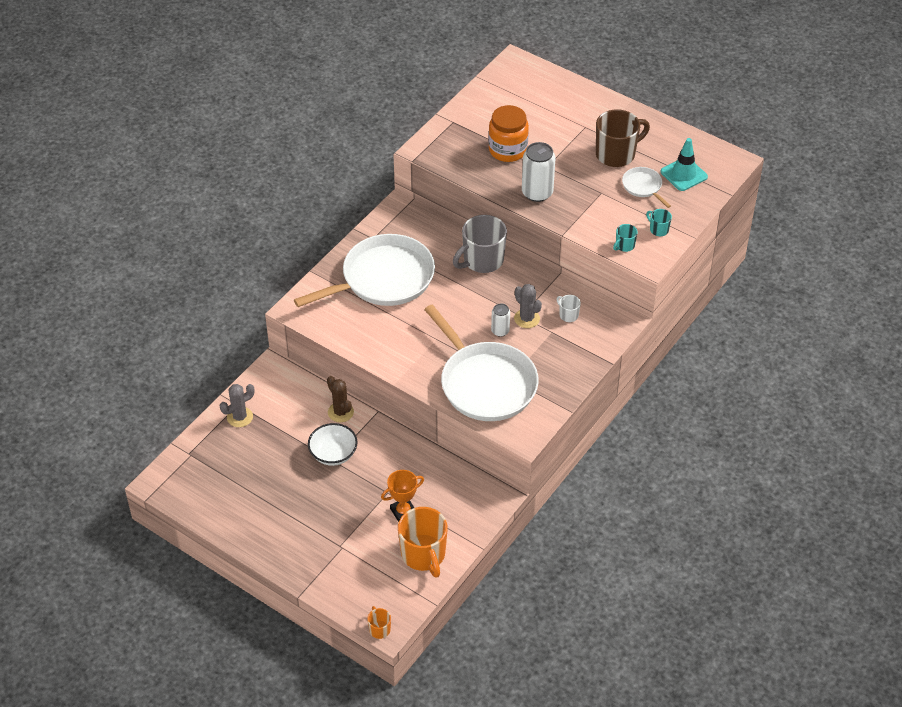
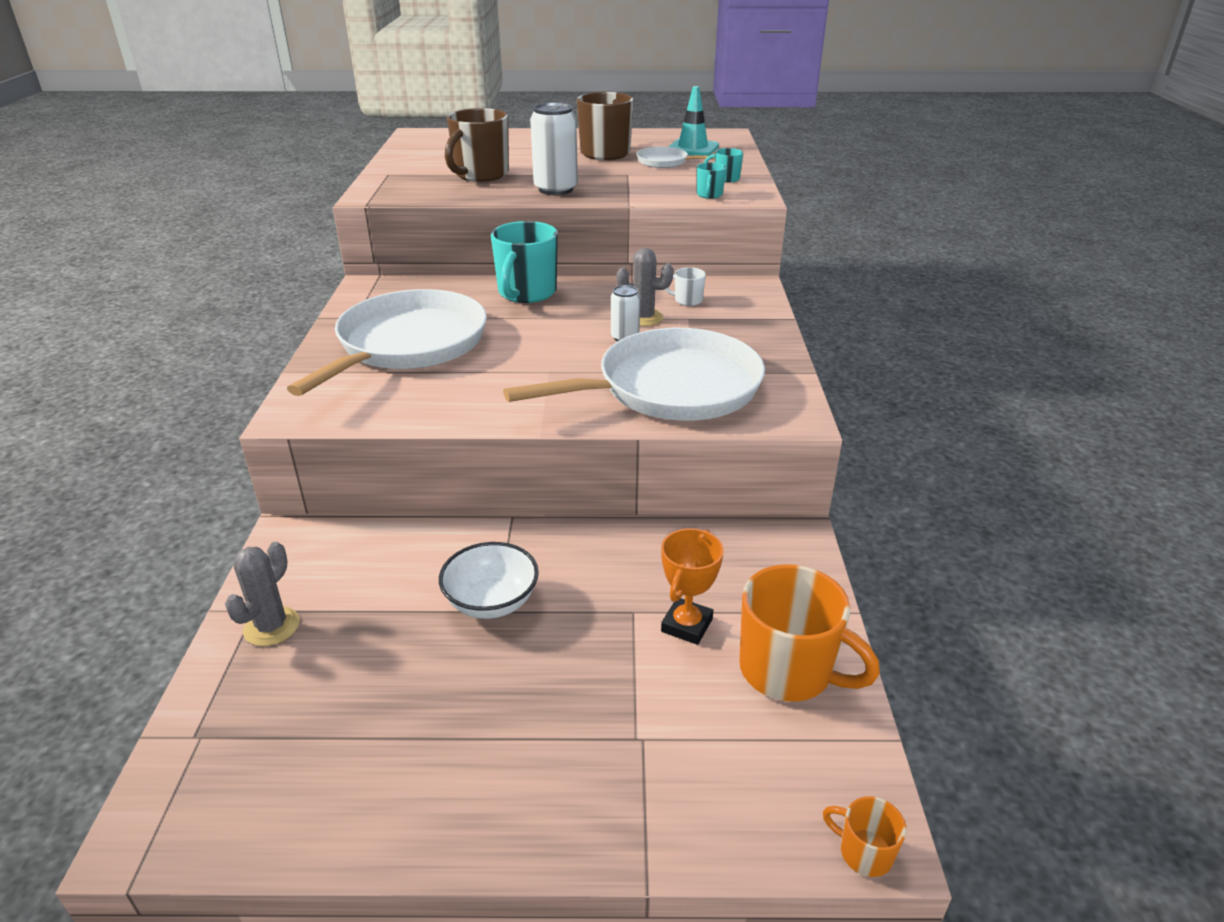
camera: 35 degrees left, 15 degrees down
brown cactus [327,376,354,422] -> none
white pan [424,305,539,421] -> white pan turned 45 degrees counterclockwise [503,328,765,421]
grey mug [453,215,507,273] -> turquoise mug [491,221,558,303]
orange jar [488,105,529,162] -> brown mug [445,108,509,182]

